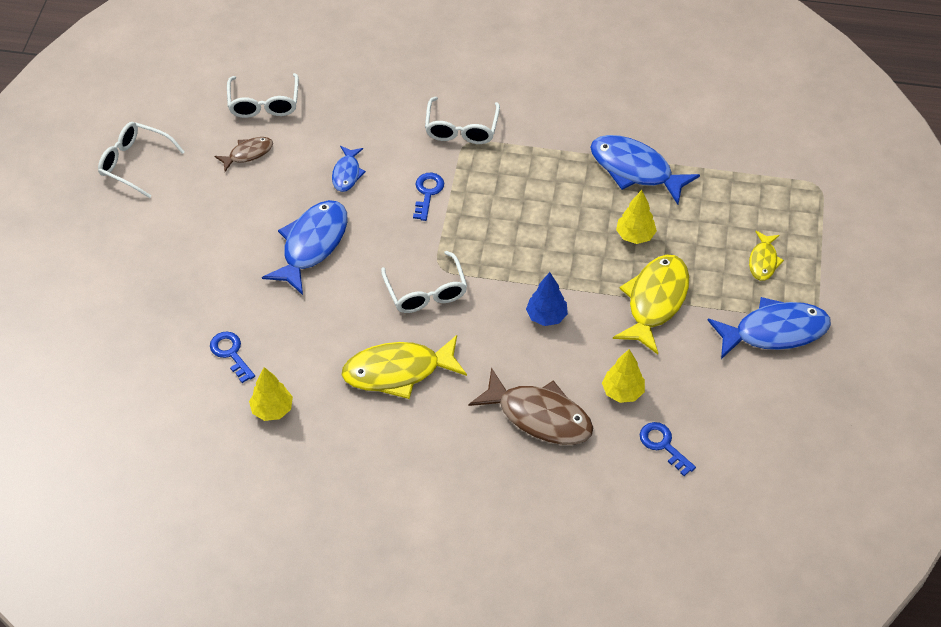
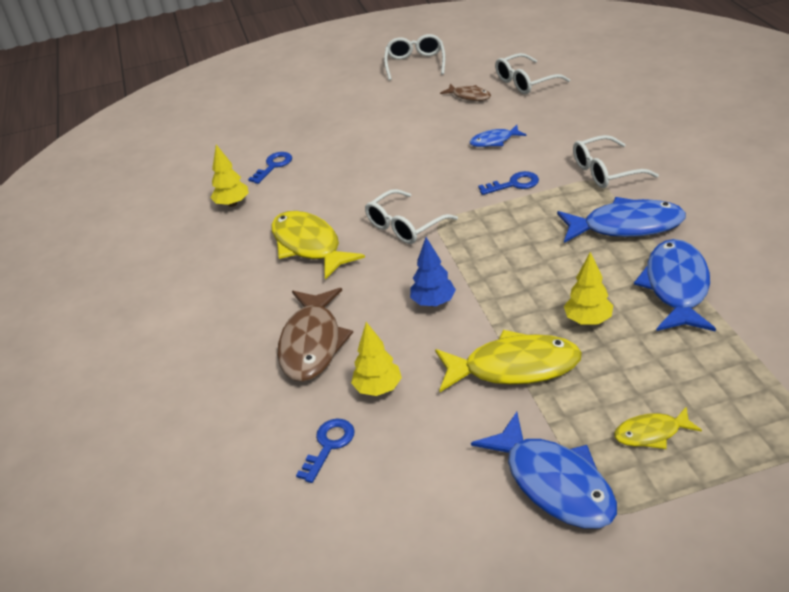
camera: 70 degrees right, 15 degrees down
blue fish [262,200,348,295] -> blue fish moved to [557,197,686,243]

